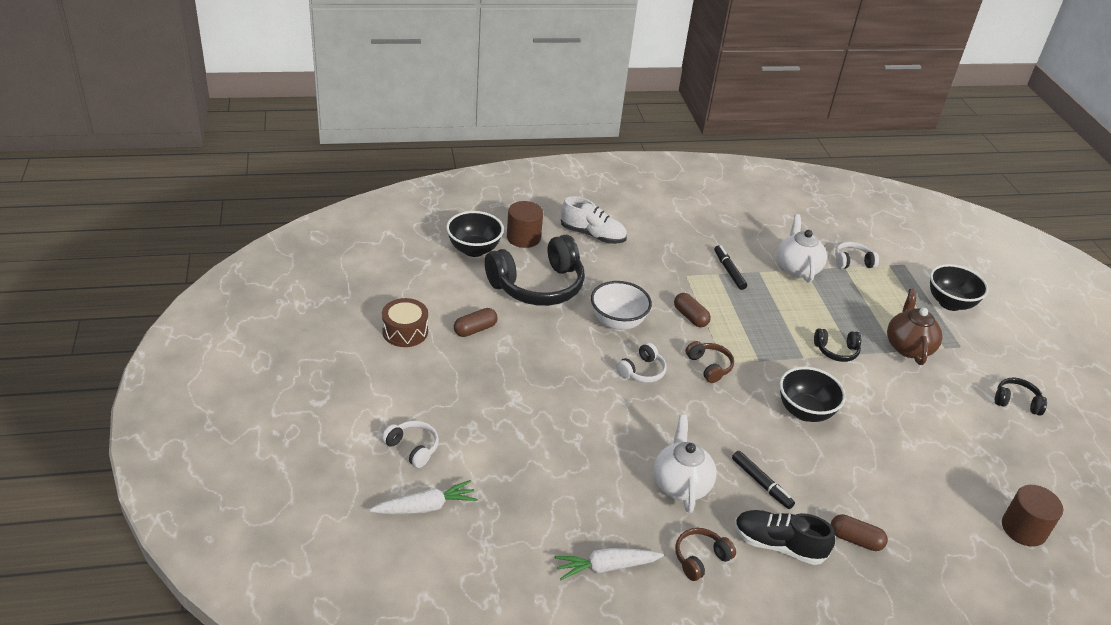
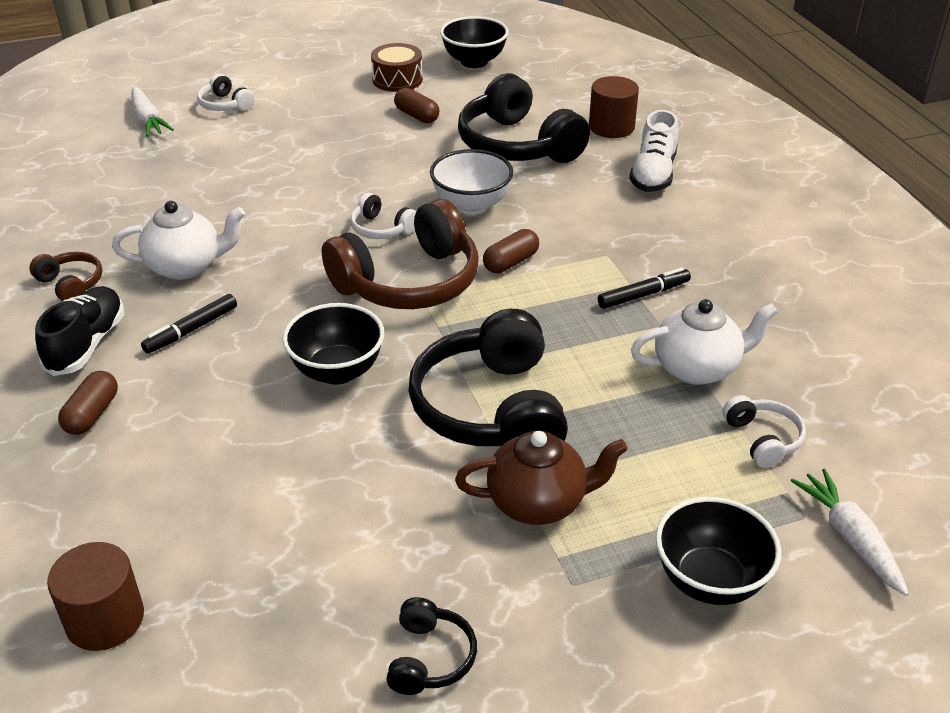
camera: 85 degrees right, 0 degrees up
white headphones [382,420,439,468] -> white headphones turned 105 degrees clockwise [197,74,255,111]
black bowl [446,211,504,257] -> black bowl moved to [440,16,509,68]
white carrot [555,548,664,580] -> white carrot moved to [791,468,909,596]
brown headphones [685,341,734,383] -> brown headphones [322,199,479,309], size x2.16
black headphones [814,328,861,362] -> black headphones [408,309,568,447], size x2.16

